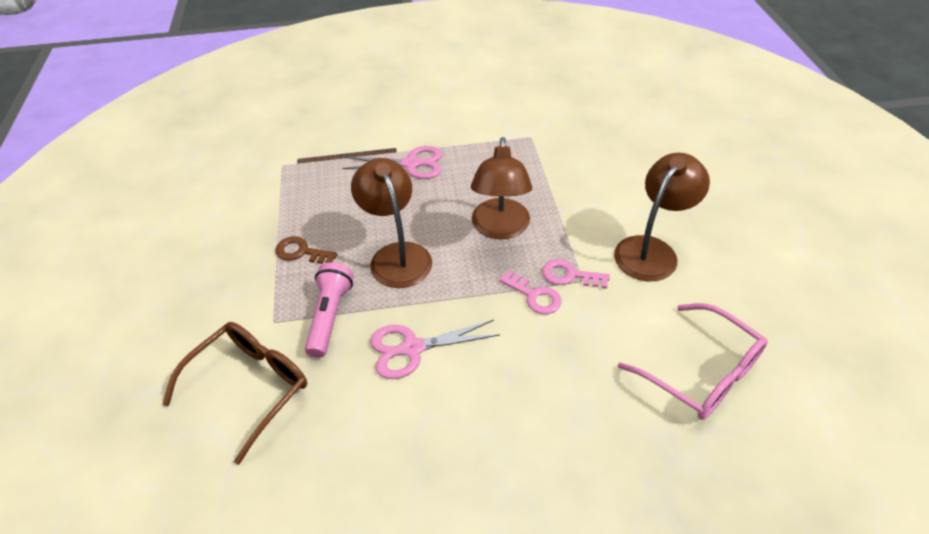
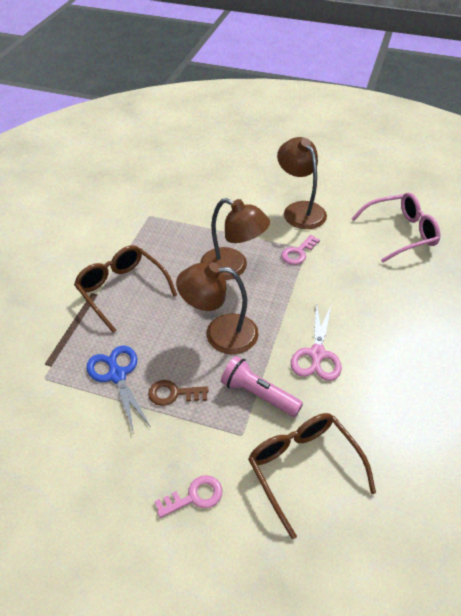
camera: 65 degrees left, 0 degrees up
brown key [275,236,337,264] -> brown key turned 45 degrees clockwise [148,380,209,406]
pink scissors [342,146,442,179] -> brown glasses [74,245,177,333]
pink key [499,270,561,315] -> pink key moved to [155,475,223,518]
none -> blue scissors [86,346,151,434]

